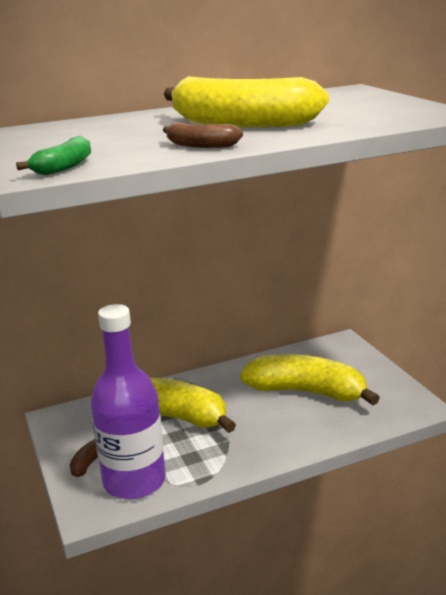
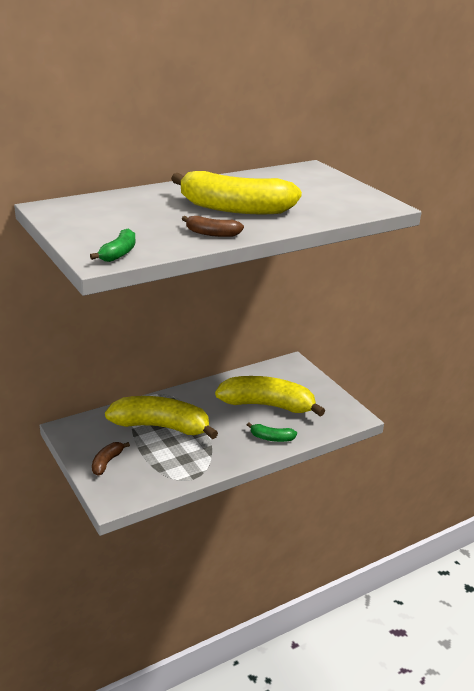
camera: 10 degrees left, 5 degrees up
purple bottle [91,304,166,499] -> none
none -> green banana [247,422,297,442]

